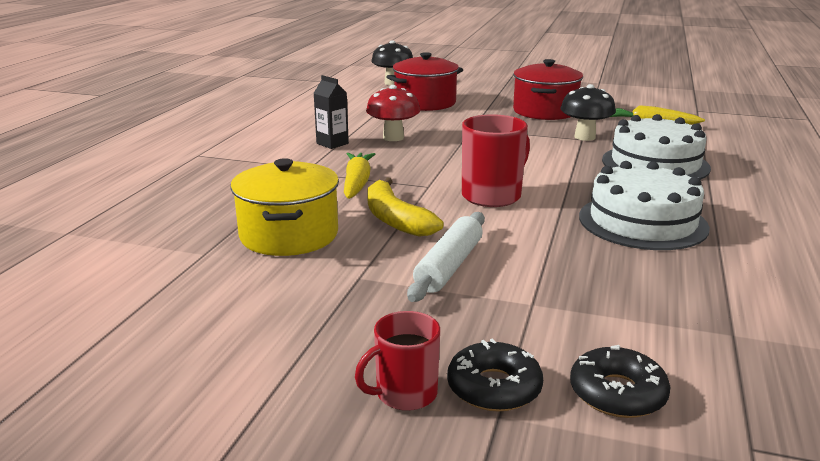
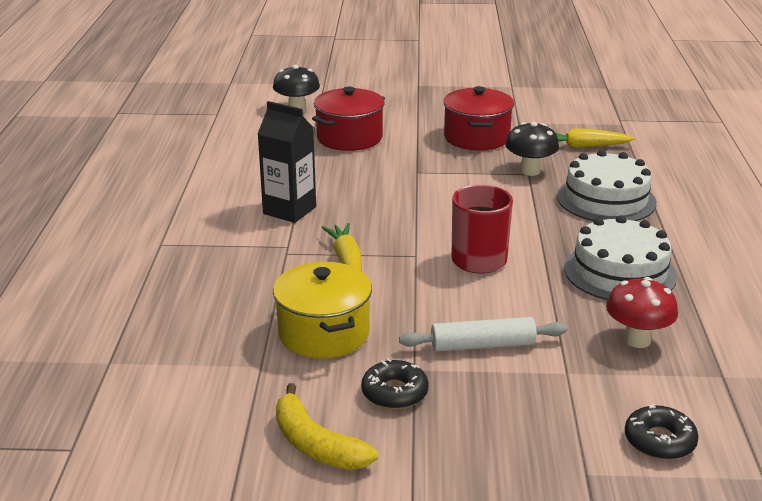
camera: 15 degrees left, 5 degrees up
black carton [314,75,349,149] -> black carton [257,101,316,223], size x1.63
red mug [355,311,440,411] -> none
red mushroom [366,85,420,141] -> red mushroom moved to [606,277,678,348]
yellow banana [367,178,444,237] -> yellow banana moved to [276,383,378,470]
white rolling pin [407,212,485,302] -> white rolling pin turned 75 degrees clockwise [399,317,567,352]
black donut [447,339,543,412] -> black donut moved to [361,358,429,409]

